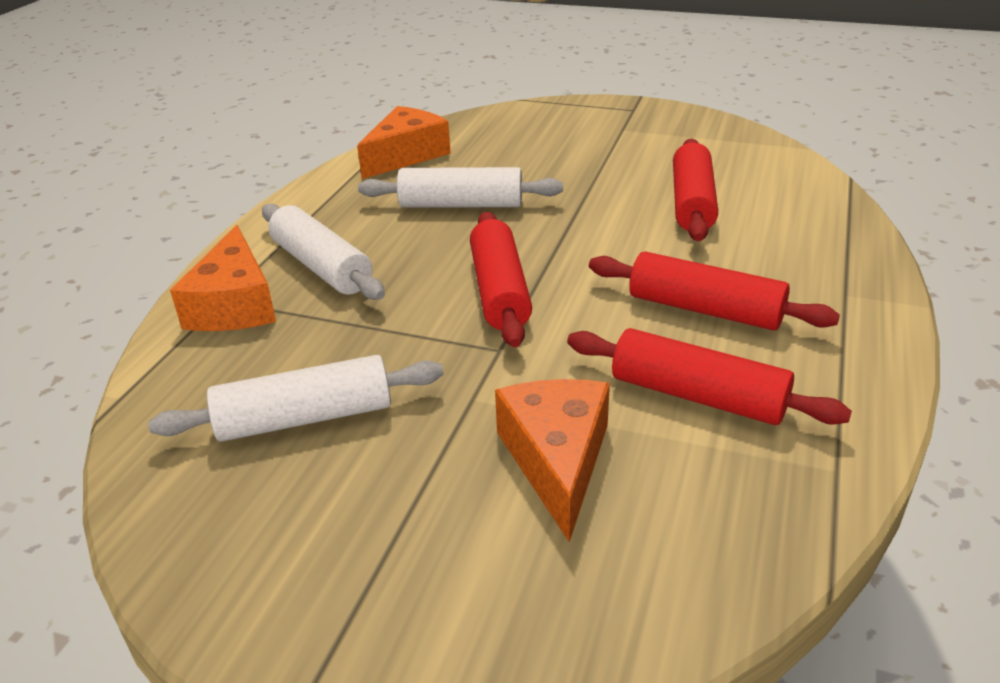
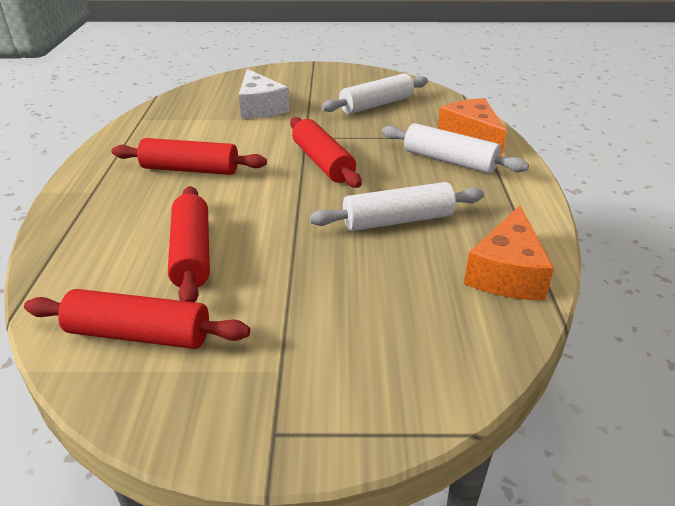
camera: 160 degrees right, 0 degrees up
orange cheese [495,379,610,542] -> white cheese [239,69,290,119]
red rolling pin [567,328,852,425] -> red rolling pin moved to [24,289,250,349]

